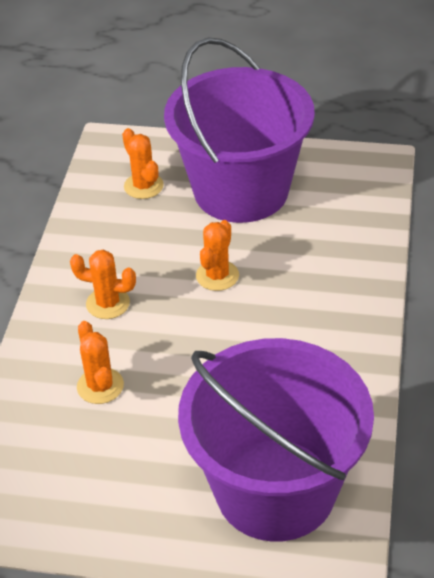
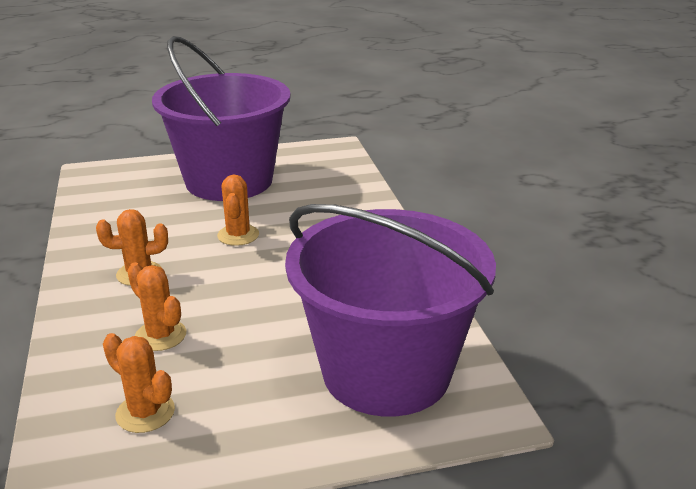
camera: 25 degrees left, 15 degrees down
orange cactus [122,128,164,199] -> orange cactus moved to [103,333,175,433]

